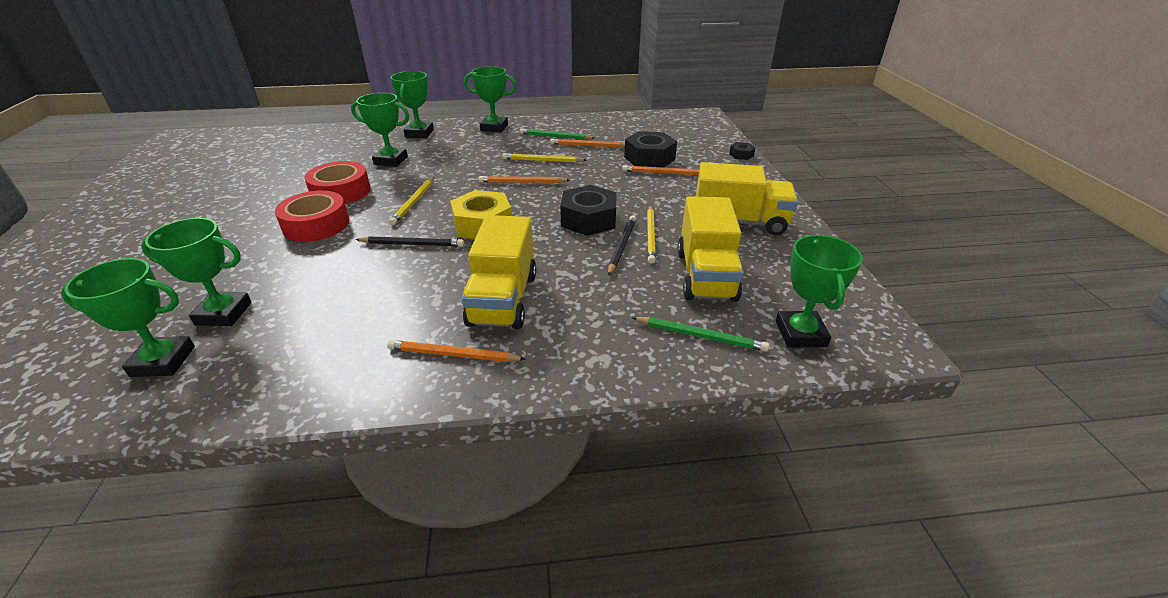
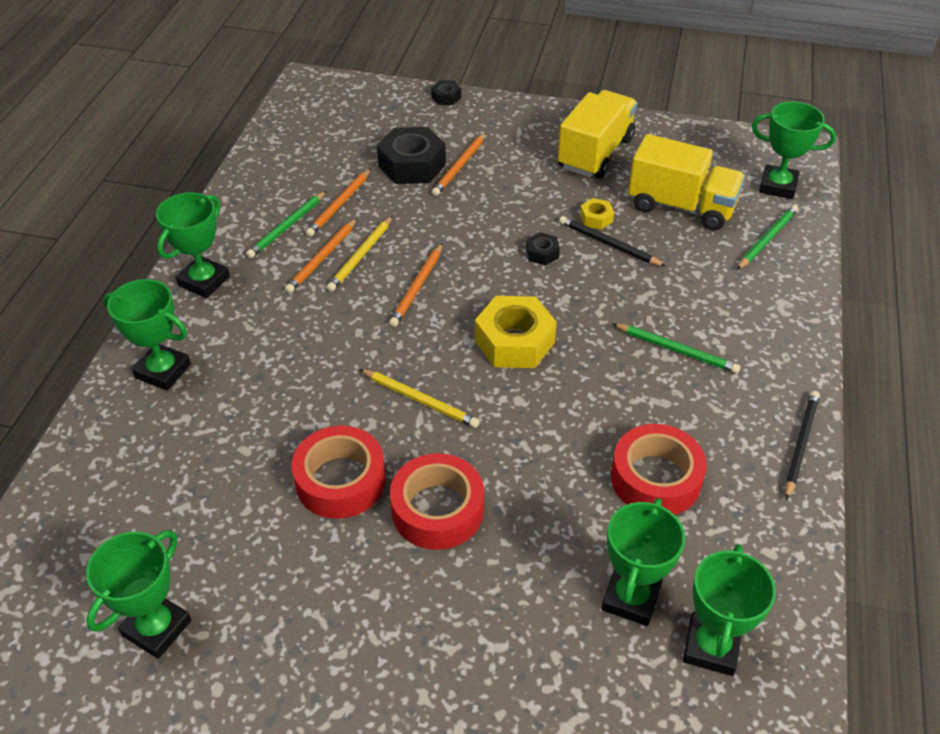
camera: 70 degrees left, 10 degrees up
green trophy [351,93,409,167] -> green trophy moved to [86,530,191,659]
black pencil [355,236,464,247] -> black pencil moved to [785,391,820,500]
orange pencil [387,340,525,362] -> orange pencil moved to [285,218,357,293]
yellow truck [461,215,537,329] -> green pencil [612,323,741,373]
black nut [560,185,617,236] -> black nut [526,232,560,265], size x0.48
yellow pencil [647,205,656,264] -> yellow nut [580,198,614,230]
none -> red tape [611,424,707,515]

